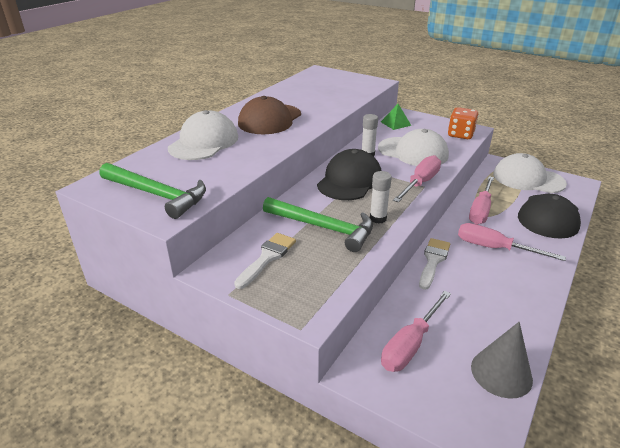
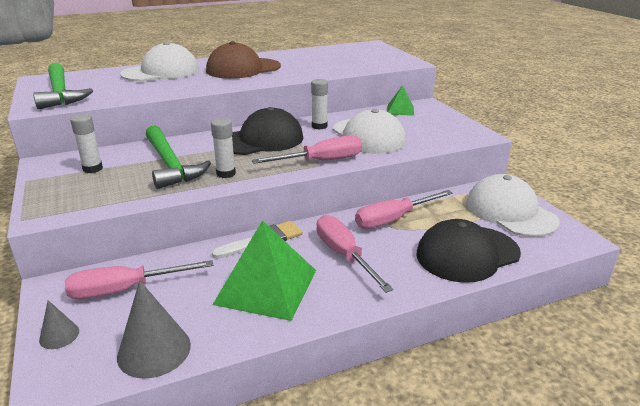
camera: 35 degrees right, 5 degrees down
white brush [234,233,296,289] -> white glue stick [70,114,103,173]
orange dice [448,107,478,139] -> none
none -> grey cone [39,300,79,349]
none -> green pyramid [213,220,316,321]

